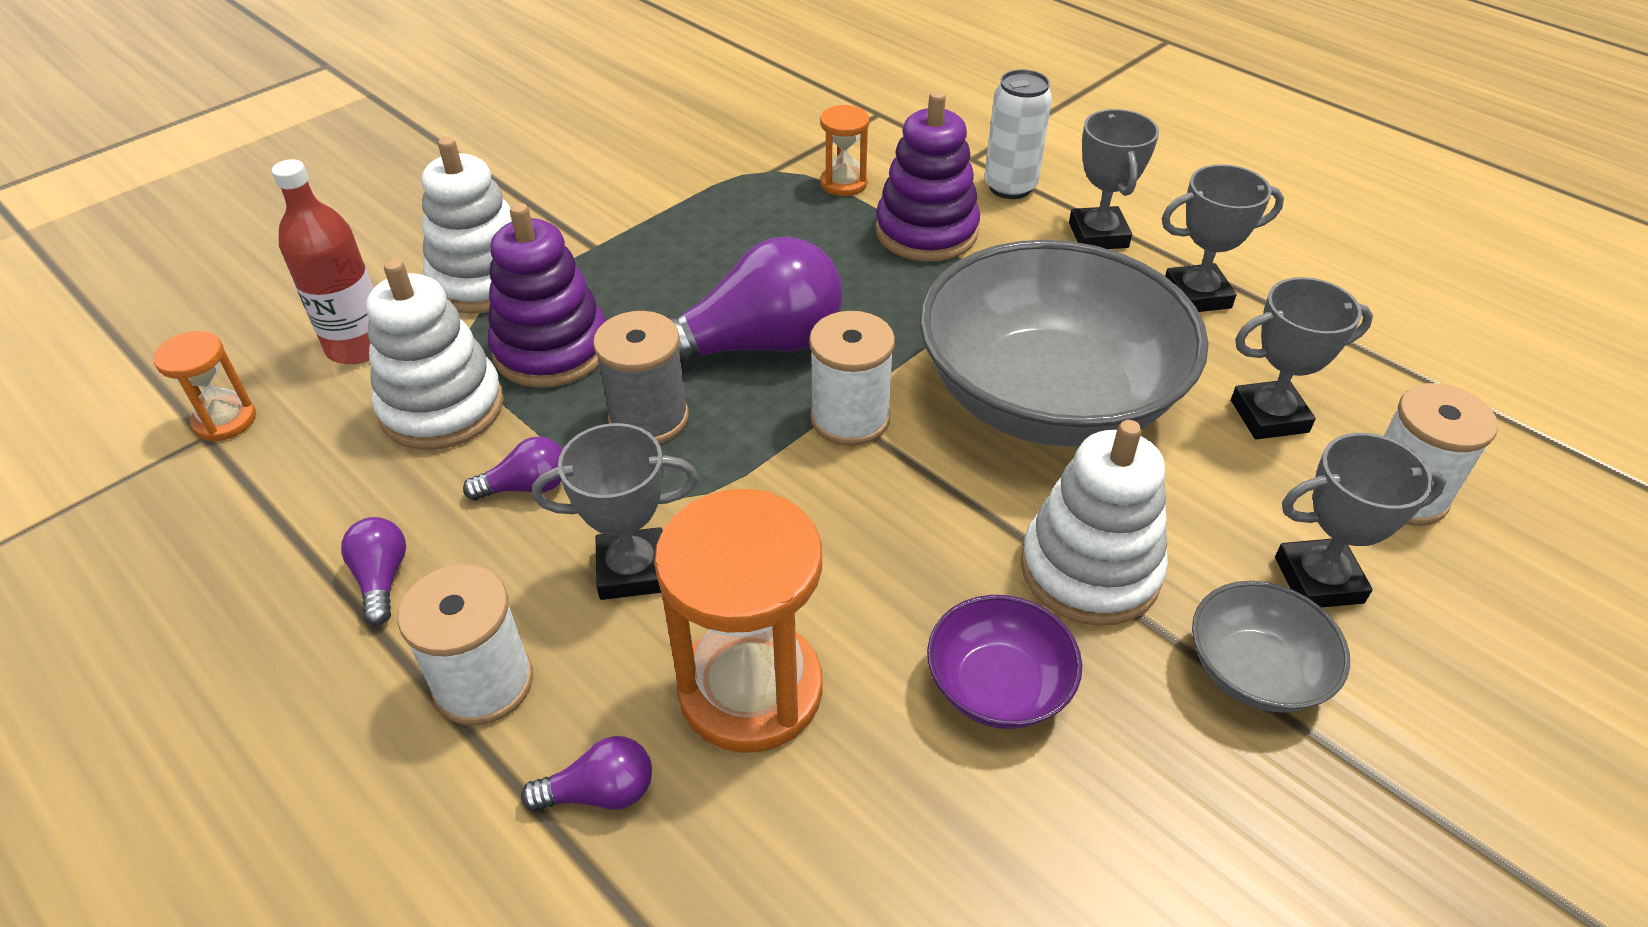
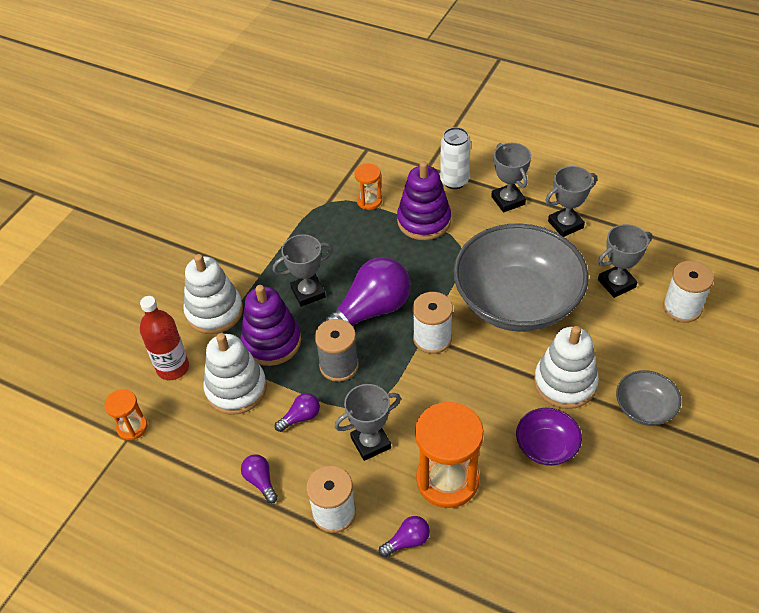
camera: 15 degrees left, 5 degrees up
grey trophy [1275,433,1446,607] -> grey trophy moved to [273,234,333,307]

